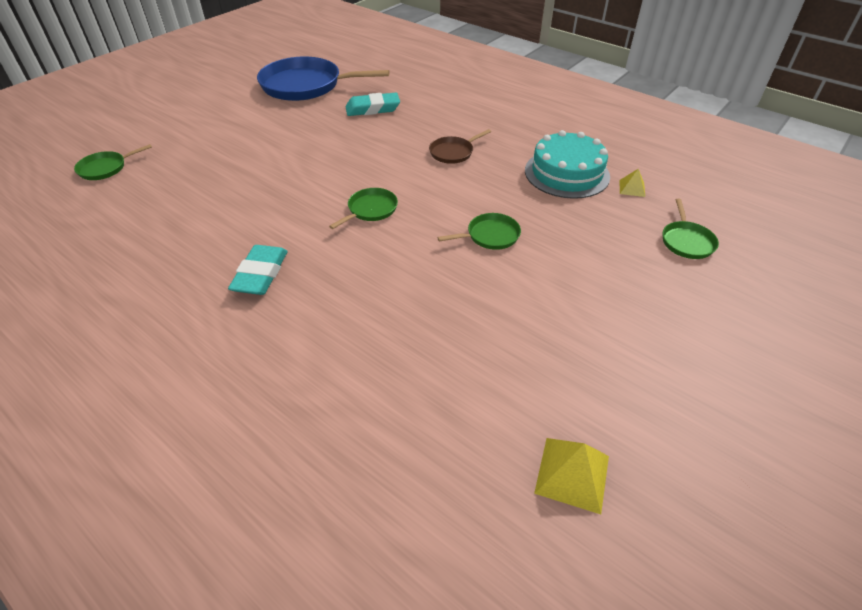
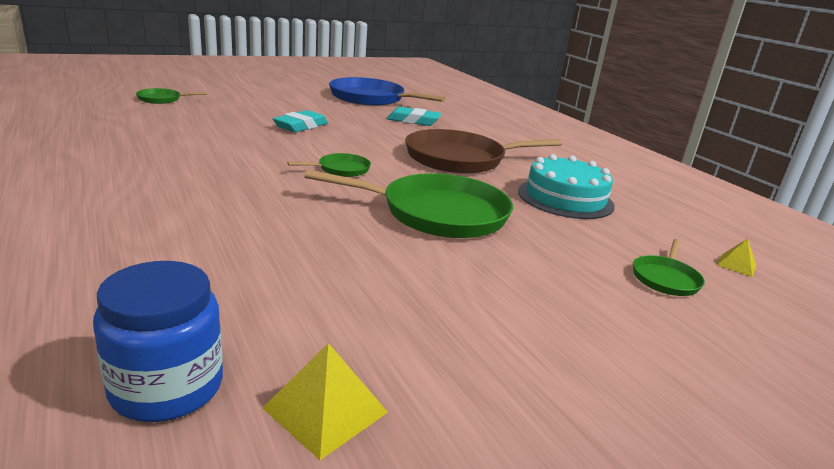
camera: 20 degrees right, 20 degrees down
turquoise eraser [228,245,288,295] -> turquoise eraser moved to [273,110,328,132]
brown pan [429,129,491,164] -> brown pan [405,129,562,174], size x2.16
green pan [437,213,521,250] -> green pan [304,169,513,238], size x2.16
yellow pyramid [619,169,645,197] -> yellow pyramid moved to [717,238,756,277]
none -> blue jar [93,261,223,422]

